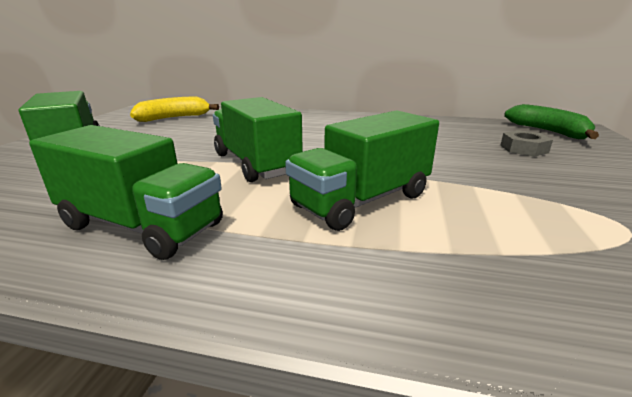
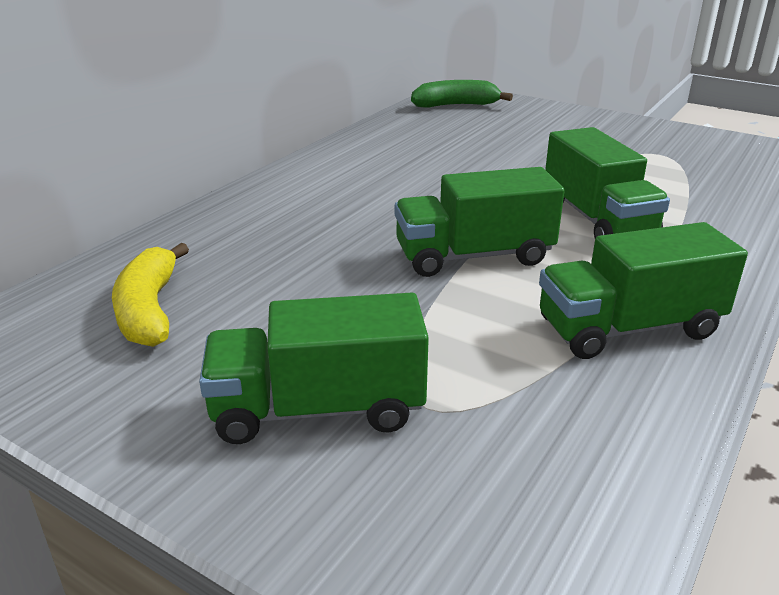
camera: 70 degrees left, 5 degrees up
green truck [29,125,223,260] -> green truck turned 150 degrees counterclockwise [539,222,748,359]
grey nut [500,130,553,157] -> none

